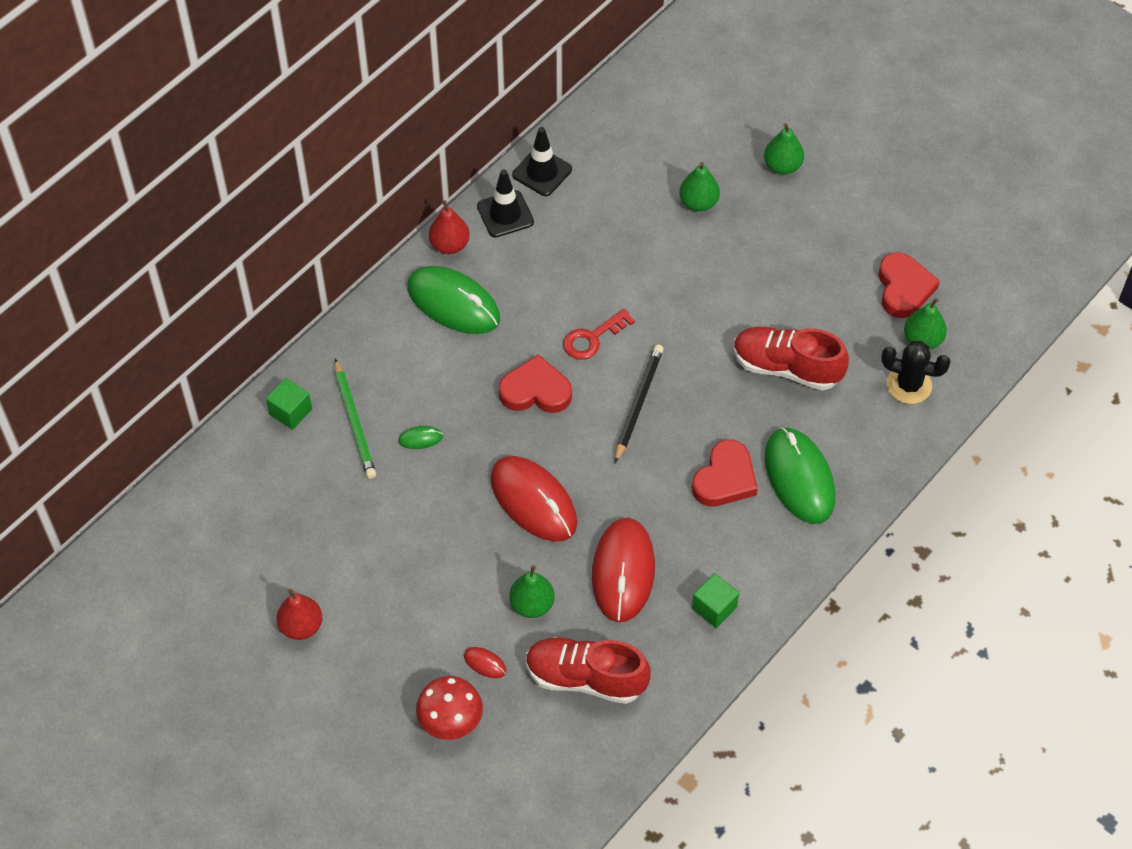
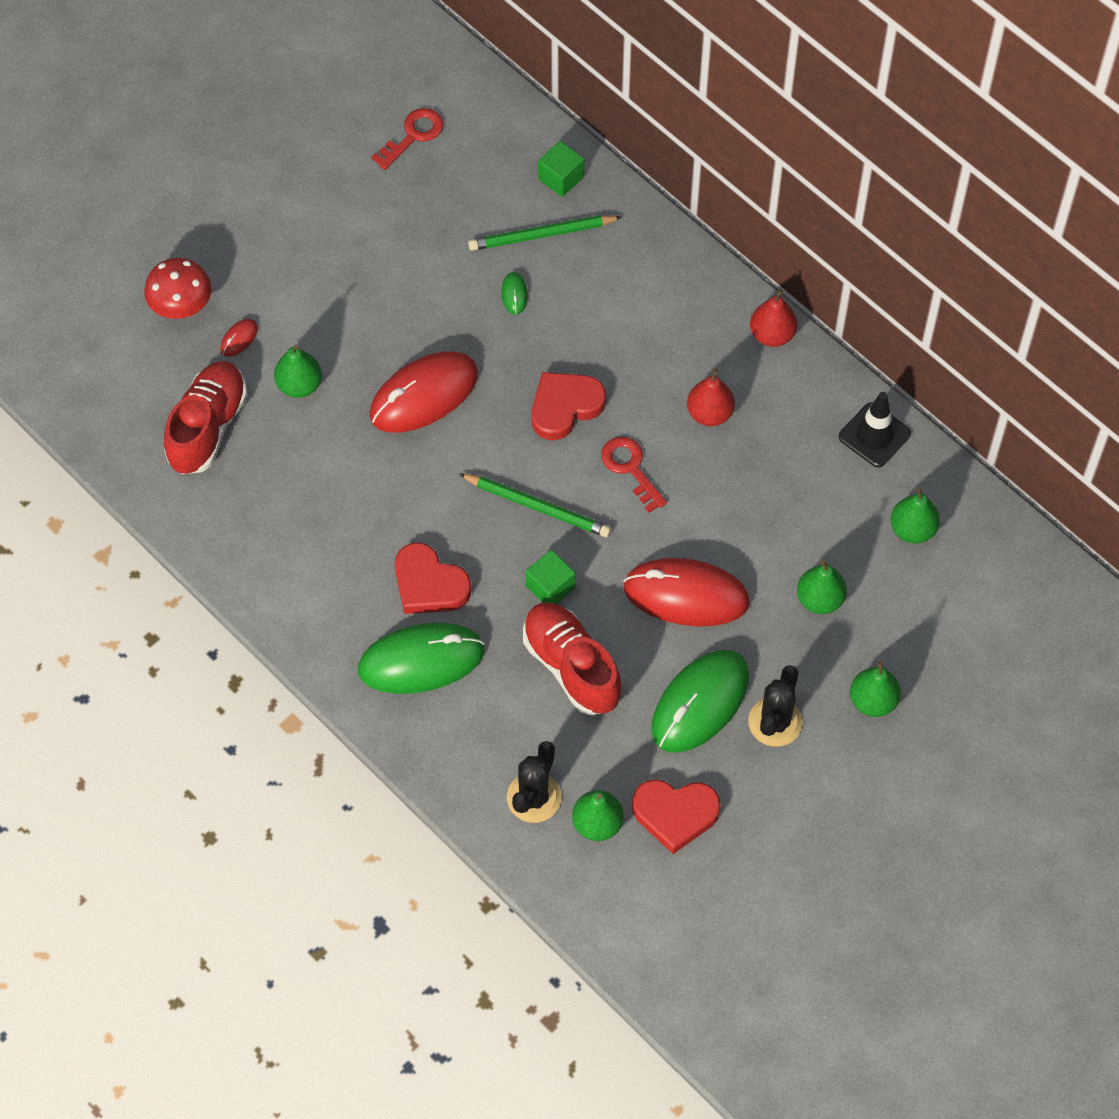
camera: 95 degrees right, 5 degrees up
red pear [276,589,322,640] -> red pear moved to [687,368,735,426]
green mouse [407,266,500,334] -> green mouse moved to [651,650,749,753]
black traffic cone [477,170,534,238] -> none
red heart [499,354,572,413] -> red heart turned 135 degrees counterclockwise [531,372,606,440]
red mouse [592,518,655,622] -> red mouse moved to [623,558,750,626]
black pencil [615,344,664,463] -> green pencil [459,473,611,537]
green cube [692,573,739,628] -> green cube moved to [525,550,575,604]
red shoe [734,327,849,390] -> red shoe turned 60 degrees counterclockwise [523,603,621,715]
none -> red key [371,108,443,170]
none -> black cactus [748,665,803,747]
none -> green pear [890,488,940,544]

